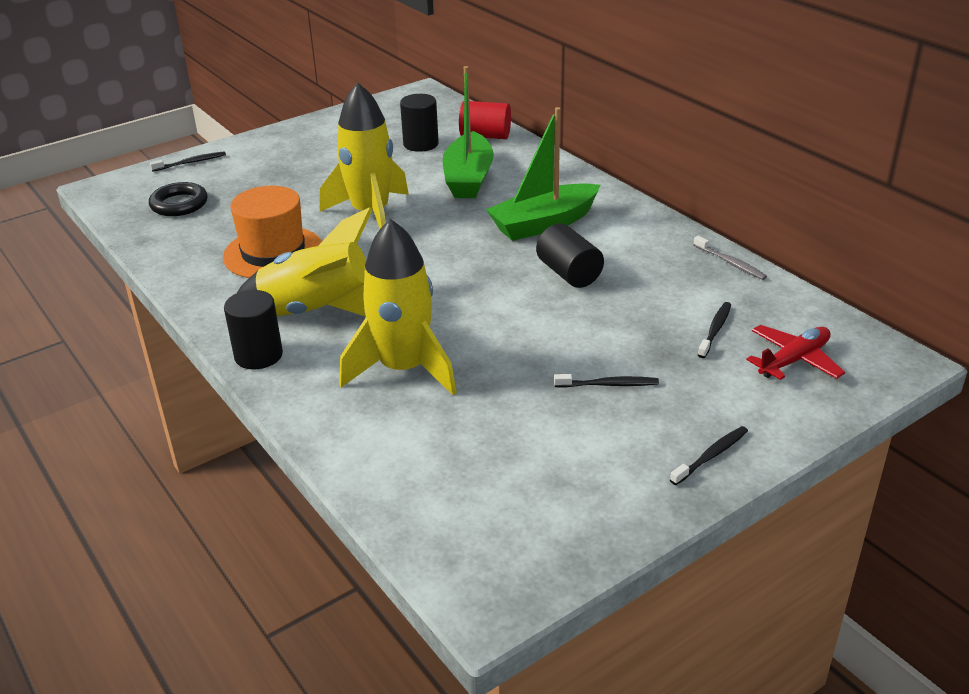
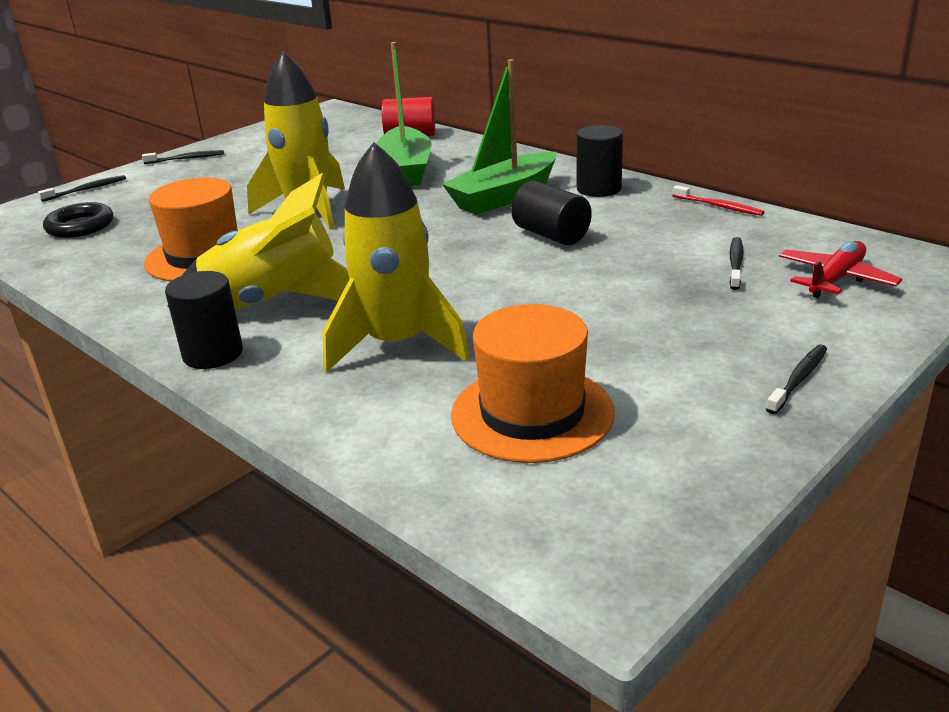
camera: 10 degrees left, 5 degrees down
black cylinder [400,94,439,152] -> black cylinder moved to [577,125,623,197]
black toothbrush [554,374,659,388] -> black toothbrush moved to [142,150,224,164]
grey toothbrush [693,236,767,280] -> red toothbrush [672,185,764,216]
none -> orange hat [451,304,615,463]

